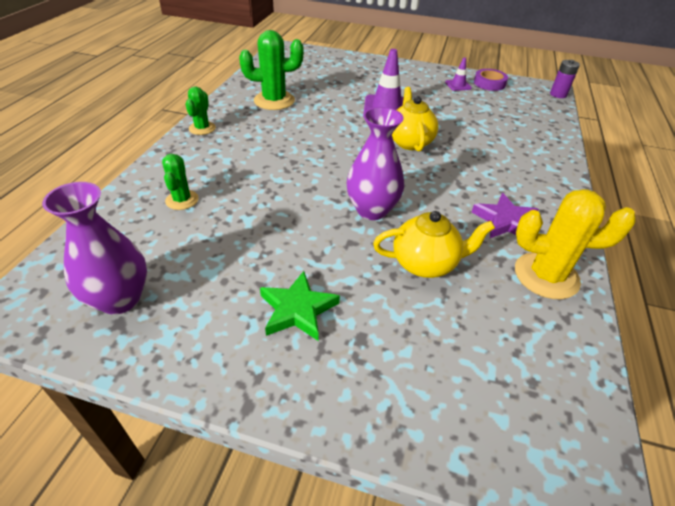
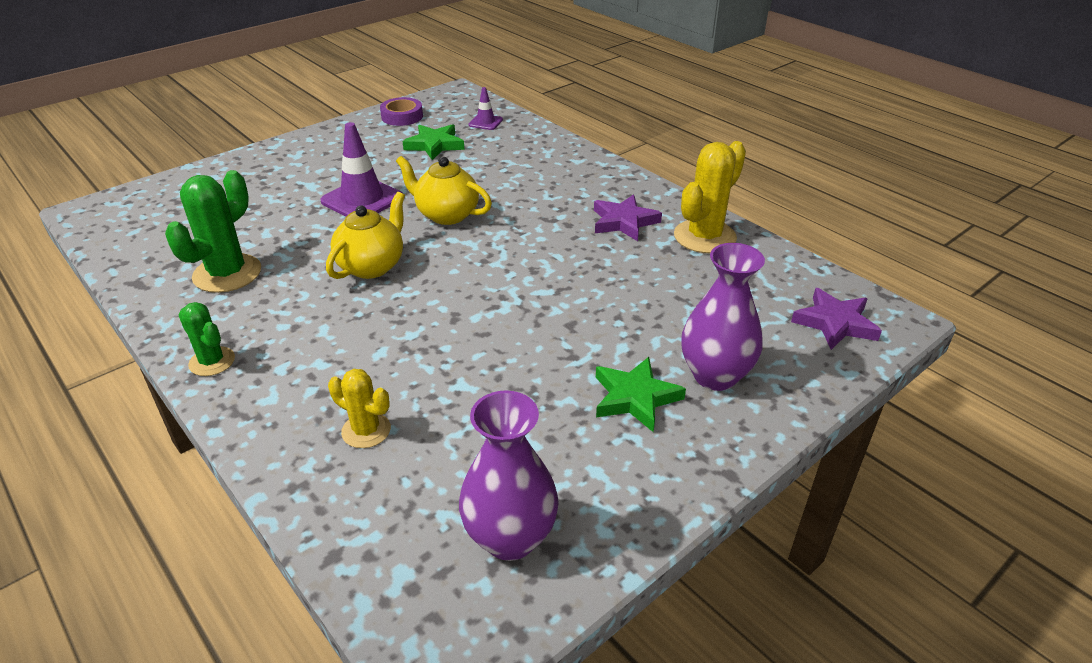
camera: 55 degrees left, 5 degrees down
green cactus [162,154,199,210] -> yellow cactus [328,369,391,448]
purple vase [347,107,404,220] -> purple vase moved to [681,243,765,391]
yellow teapot [373,211,495,278] -> yellow teapot moved to [326,192,405,279]
purple traffic cone [445,57,472,91] -> purple traffic cone moved to [468,87,503,130]
purple battery [550,60,580,98] -> none
none -> green star [403,124,465,160]
none -> purple star [791,288,882,350]

